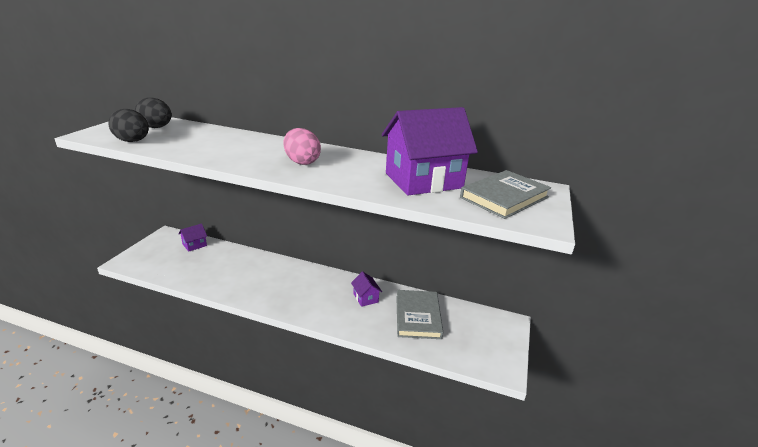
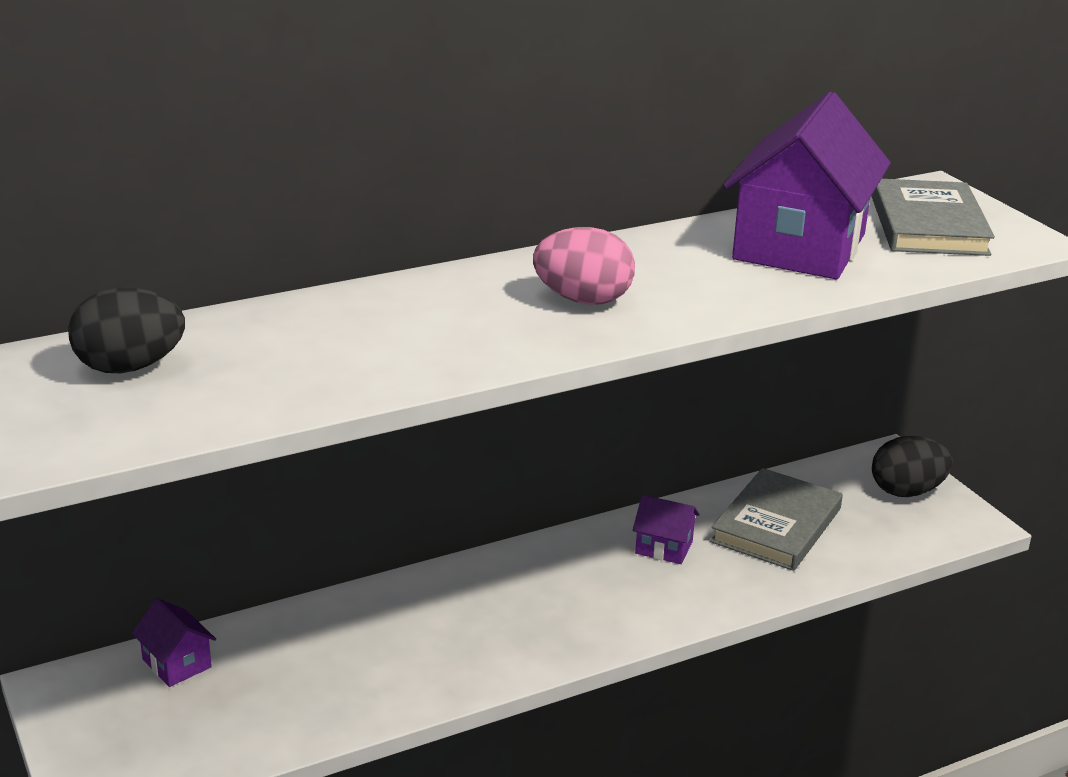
camera: 45 degrees left, 0 degrees up
black egg [109,109,149,142] -> black egg moved to [872,436,953,497]
purple house [179,223,207,252] -> purple house turned 45 degrees counterclockwise [132,598,216,687]
grey book [396,290,443,339] -> grey book turned 75 degrees clockwise [710,468,843,571]

